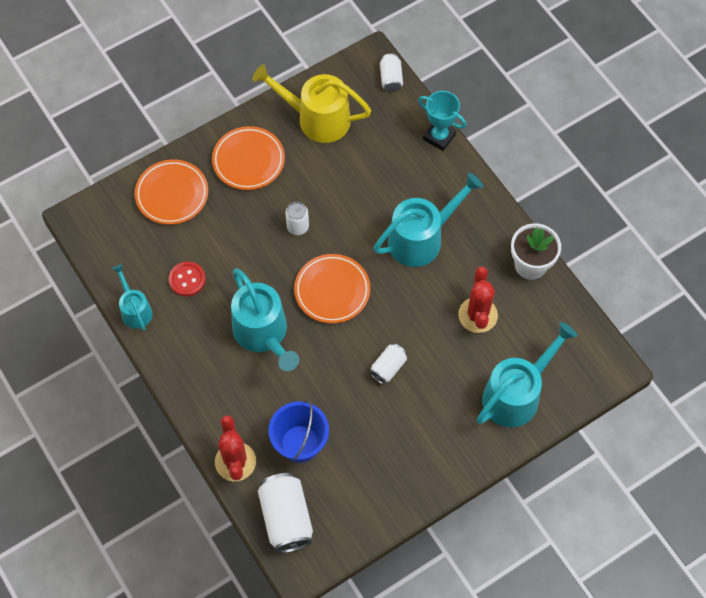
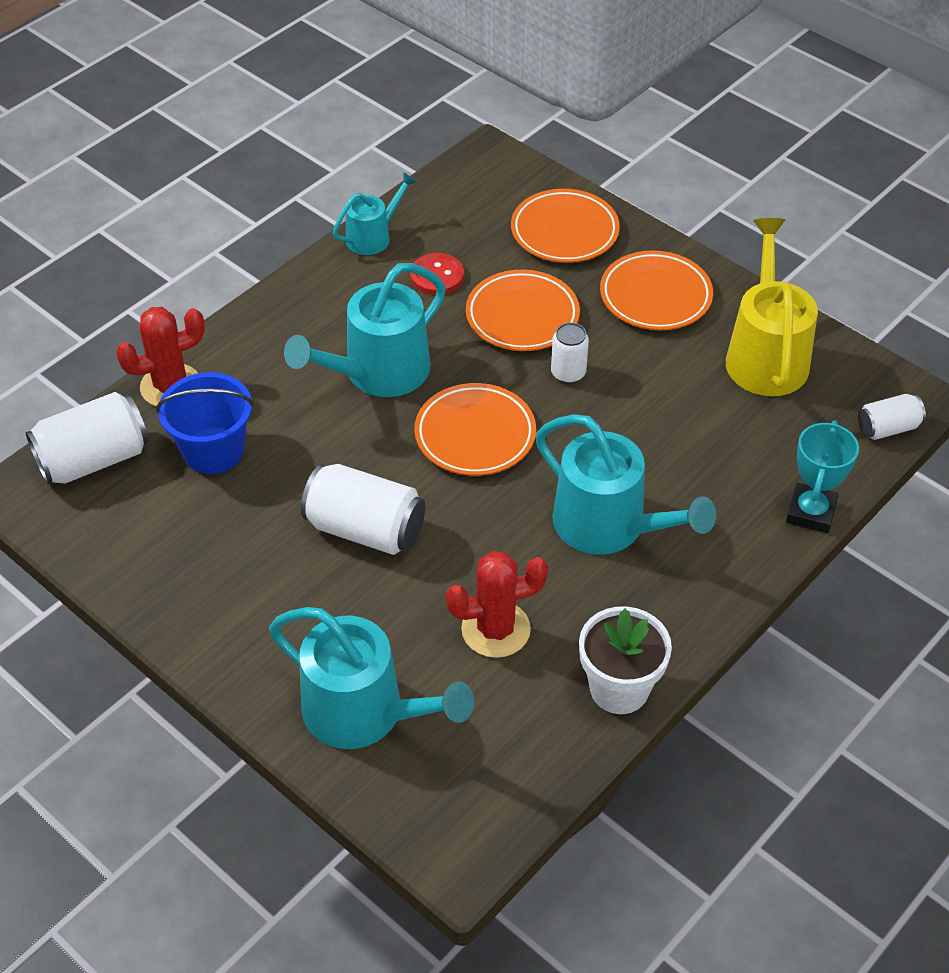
camera: 75 degrees right, 15 degrees down
white can [369,344,407,384] -> white can [301,464,425,555], size x1.78
none -> orange plate [466,270,580,351]

